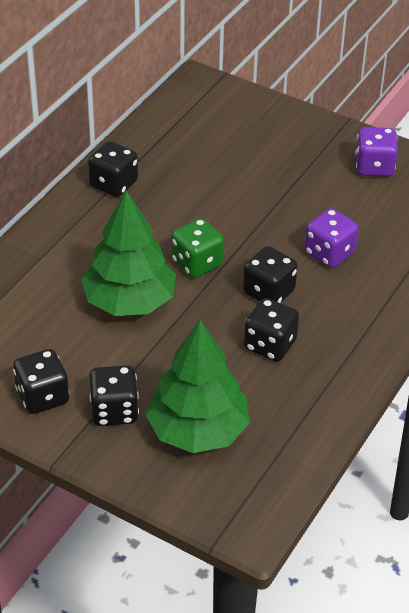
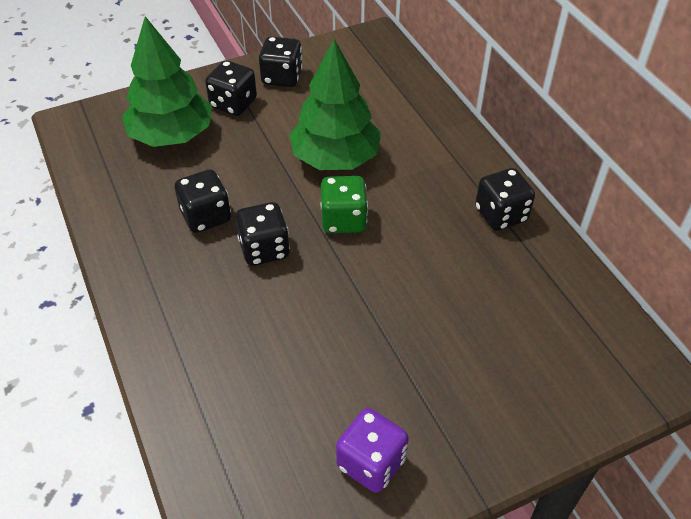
camera: 125 degrees right, 5 degrees up
purple dice [304,208,359,268] -> none

